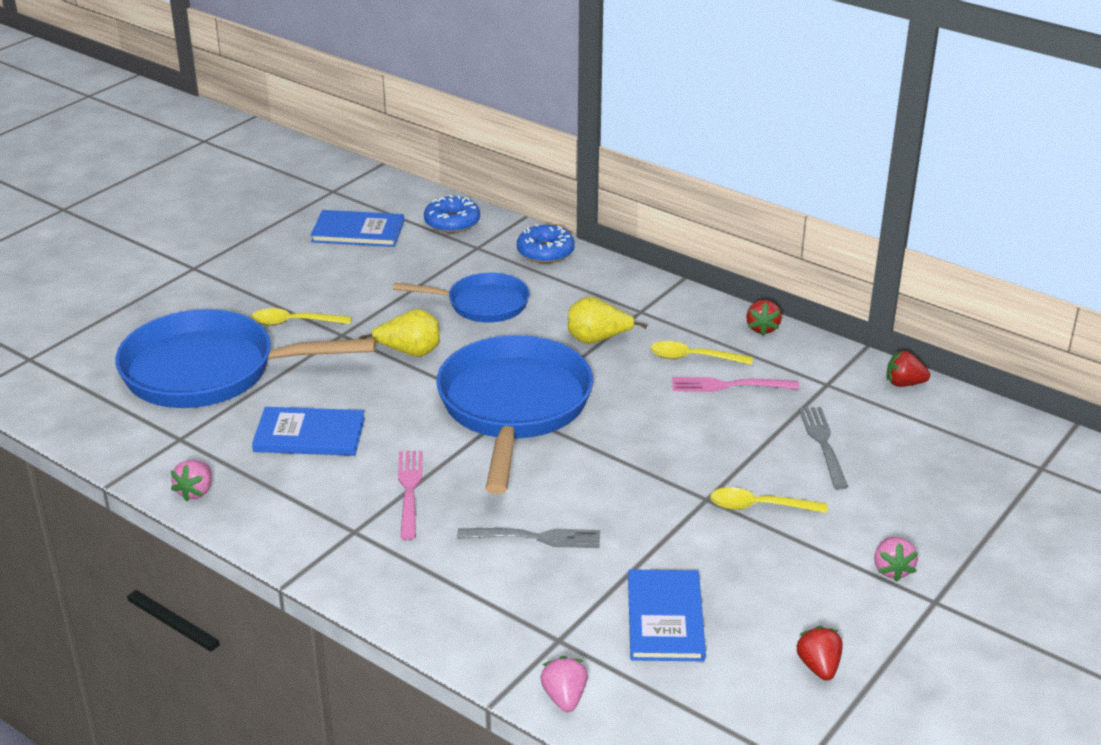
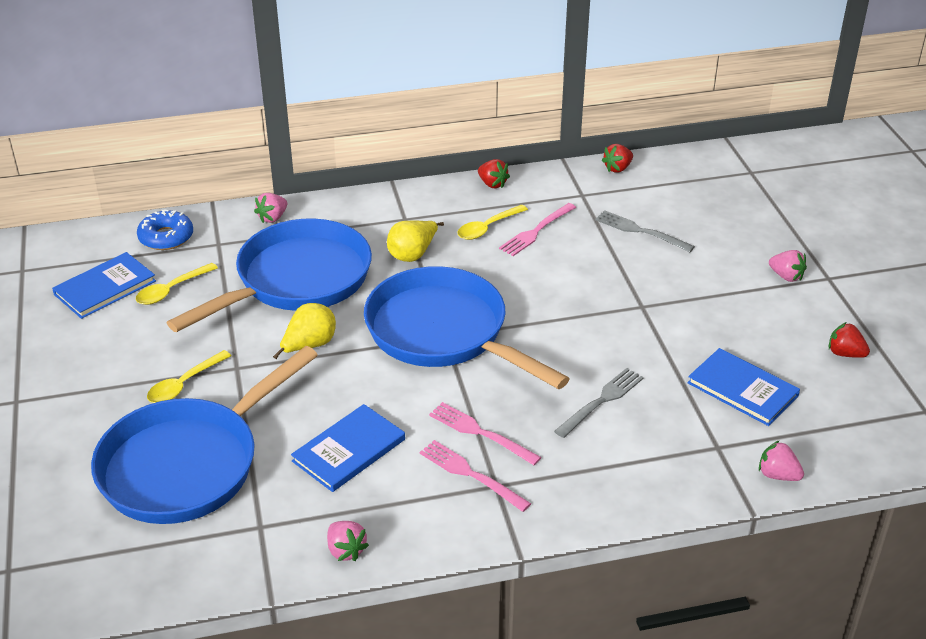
camera: 50 degrees left, 5 degrees up
blue pan [393,273,529,323] -> blue pan [167,219,372,332], size x1.77
blue donut [517,224,575,263] -> pink strawberry [254,193,287,223]
yellow spoon [710,487,827,513] -> yellow spoon moved to [136,263,218,305]
none -> pink fork [420,440,531,512]

